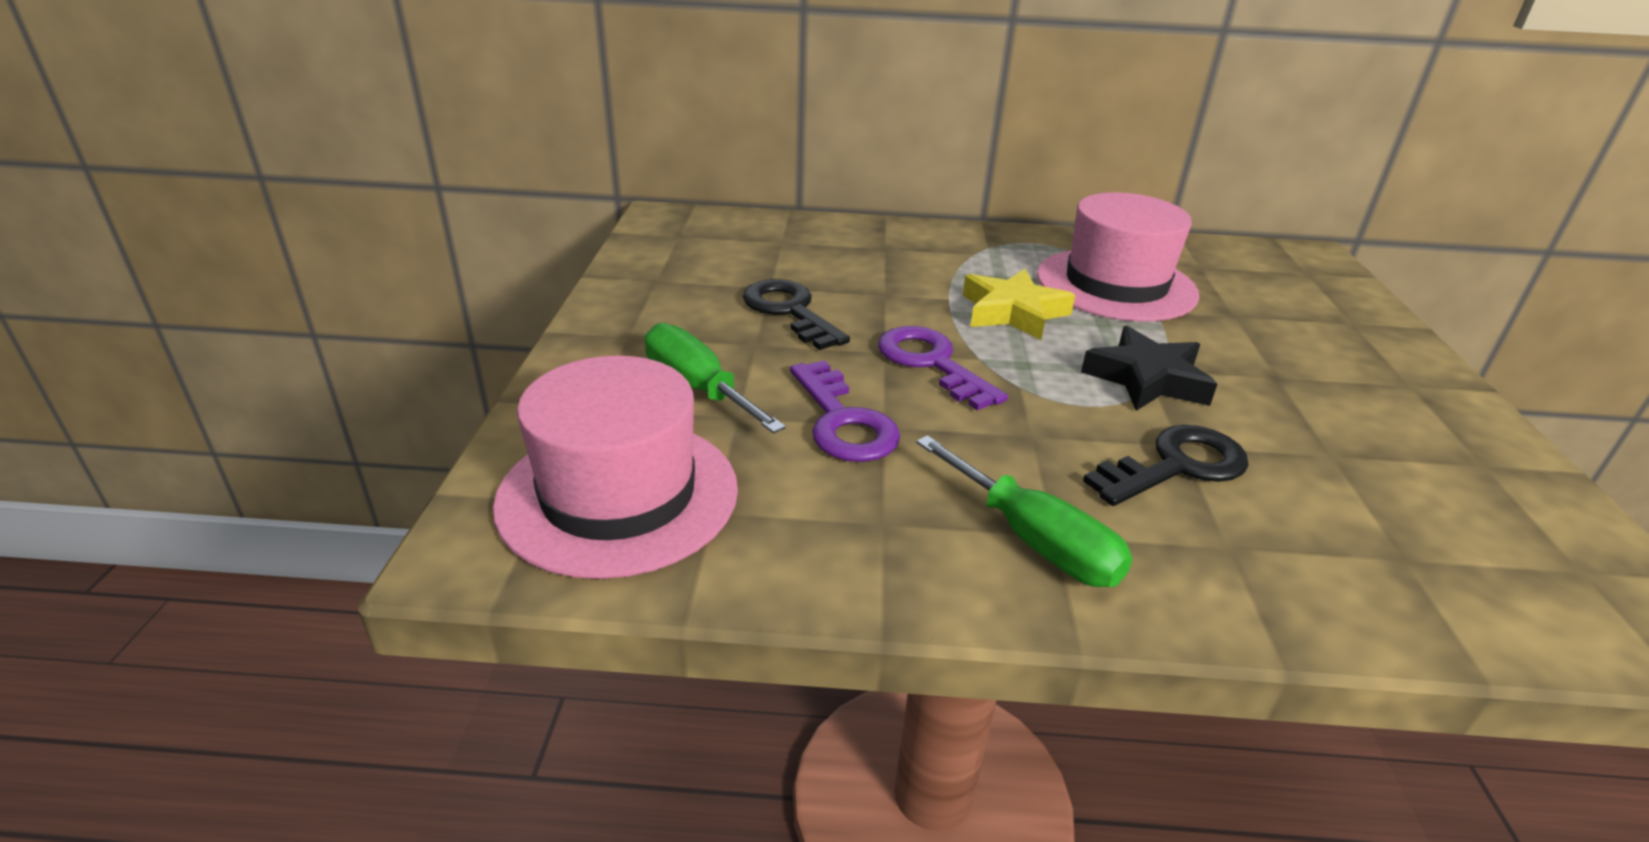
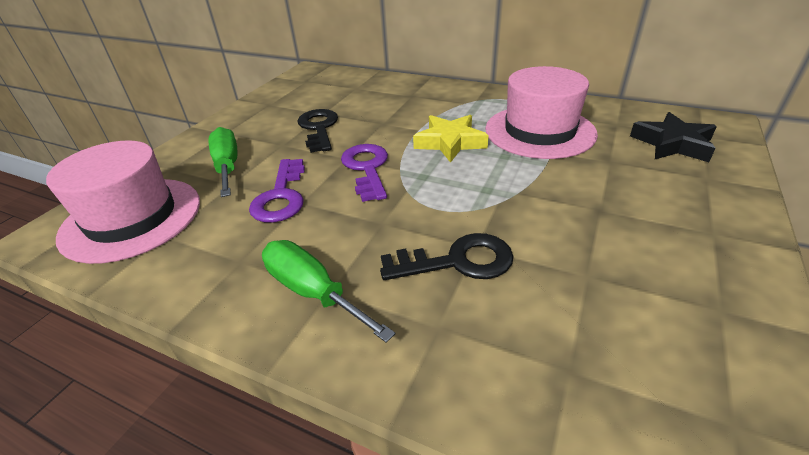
camera: 25 degrees right, 5 degrees up
green screwdriver [916,435,1133,587] -> green screwdriver turned 150 degrees clockwise [262,240,396,343]
black star [1081,326,1217,411] -> black star moved to [630,112,717,162]

